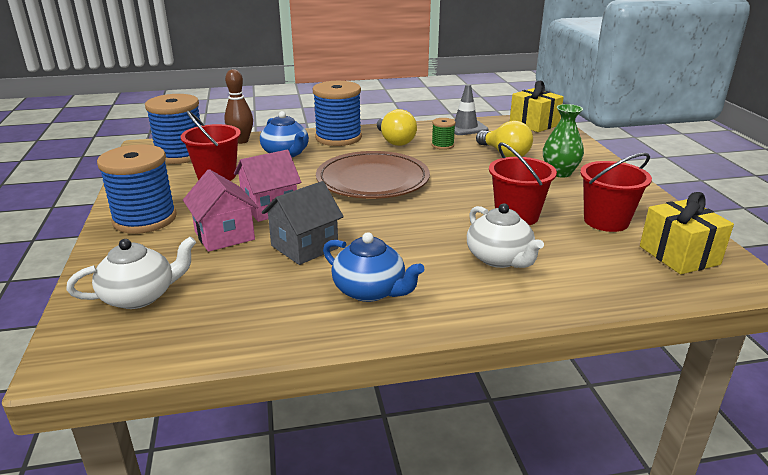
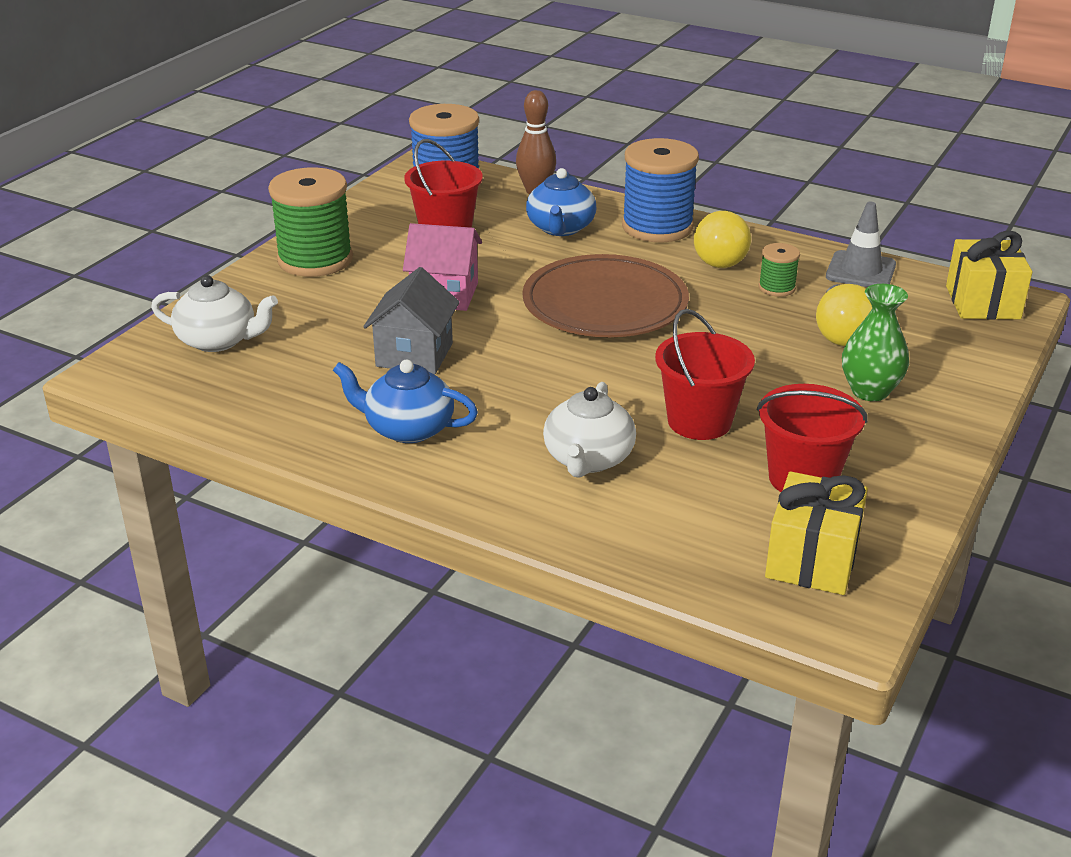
camera: 40 degrees right, 5 degrees up
blue spool [97,144,177,234] -> green spool [268,167,353,277]
pink house [183,169,258,252] -> none
grey house [262,181,344,265] -> grey house turned 75 degrees counterclockwise [363,267,460,374]
blue teapot [323,232,424,302] -> blue teapot turned 120 degrees clockwise [333,360,478,443]

